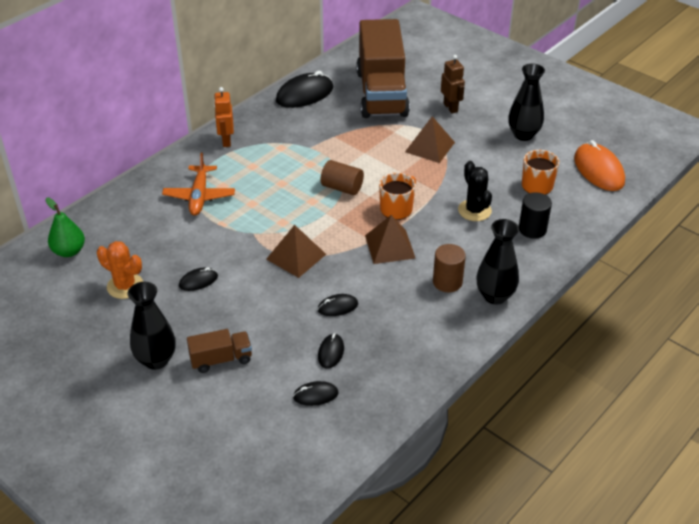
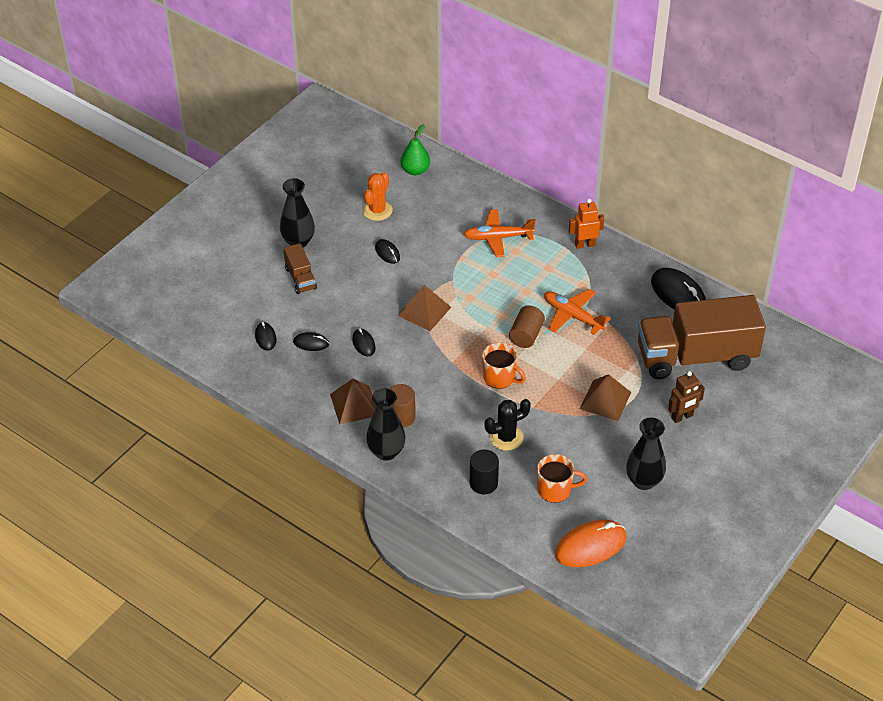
camera: 85 degrees right, 5 degrees up
brown pyramid [365,215,416,264] -> brown pyramid moved to [330,379,376,425]
none -> orange plane [544,289,611,335]

